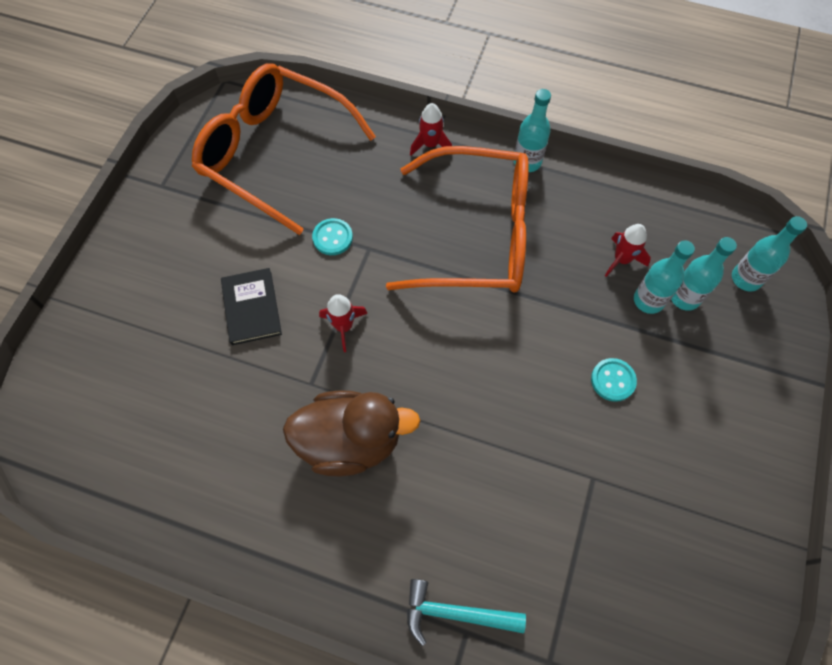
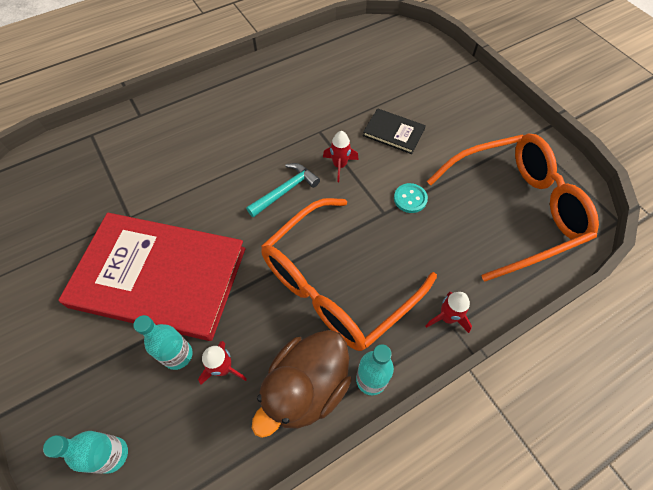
camera: 130 degrees right, 5 degrees down
brown duck [283,390,421,476] -> brown duck moved to [252,330,352,438]
turquoise hammer [407,579,526,646] -> turquoise hammer moved to [246,163,320,218]
turquoise button [591,358,637,402] -> red book [58,213,246,341]
turquoise bottle [671,237,737,311] -> none

